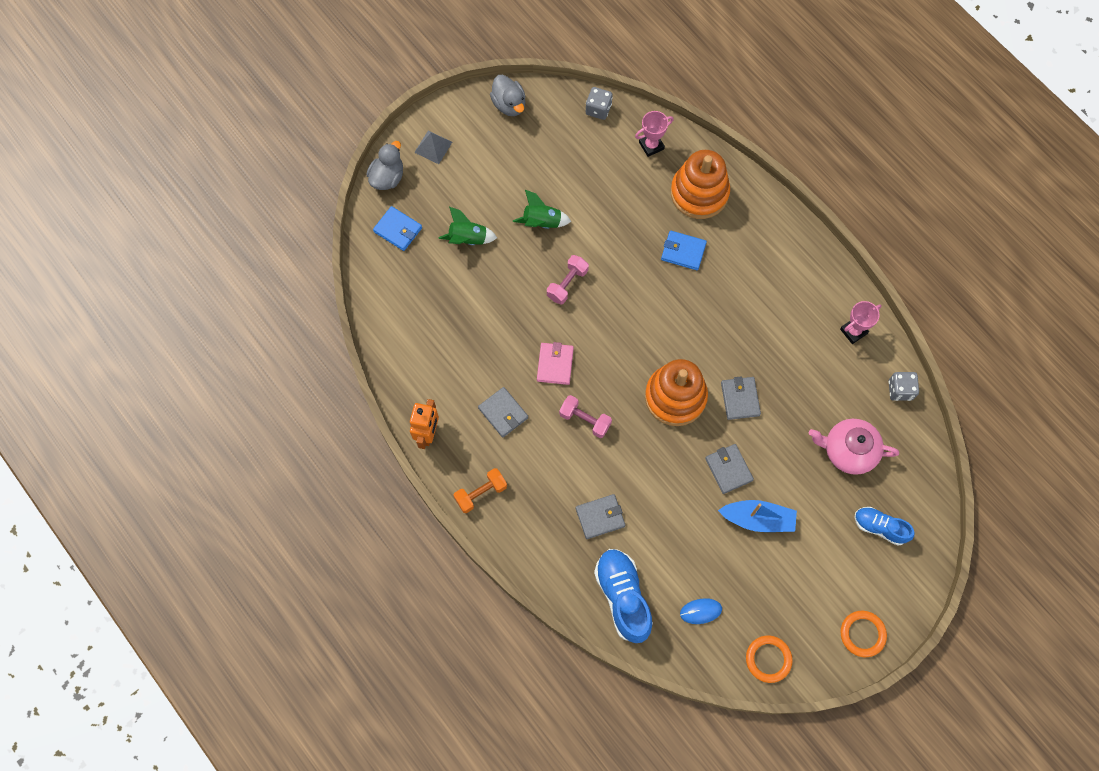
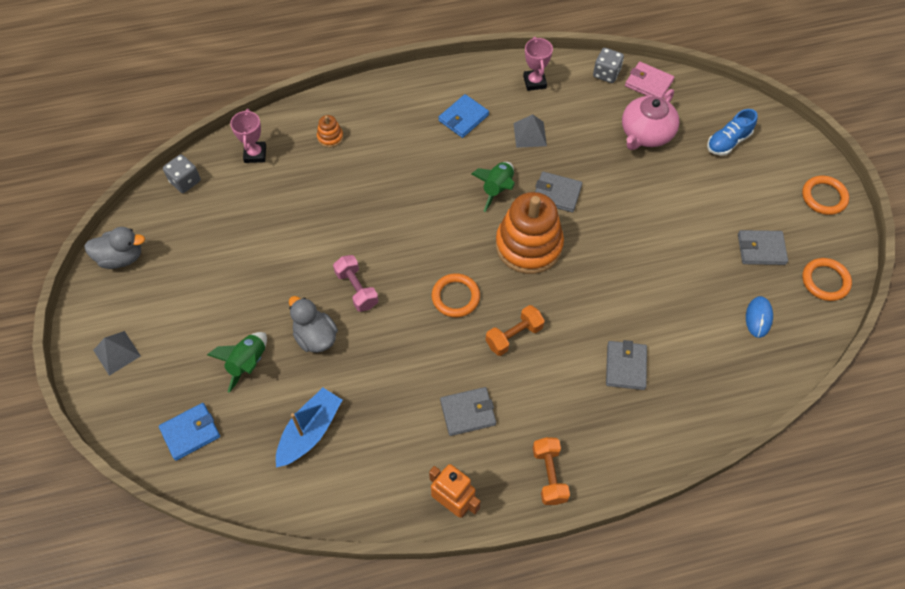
camera: 65 degrees left, 10 degrees down
grey duck [366,141,403,190] -> grey duck moved to [289,296,338,353]
green rocket [513,190,571,229] -> green rocket moved to [471,162,515,212]
pink wallet [537,342,574,385] -> pink wallet moved to [625,62,674,98]
pink dumbbell [559,395,612,438] -> orange dumbbell [486,305,545,356]
blue shoe [594,549,653,643] -> none
blue wallet [661,231,707,270] -> blue wallet moved to [438,94,489,138]
orange stacking toy [671,150,730,219] -> orange stacking toy [317,115,343,148], size x0.42
grey wallet [705,444,754,494] -> grey wallet moved to [738,230,788,265]
blue boat [718,500,797,532] -> blue boat moved to [276,388,342,468]
none -> orange ring [432,273,480,317]
none -> grey pyramid [513,114,547,148]

